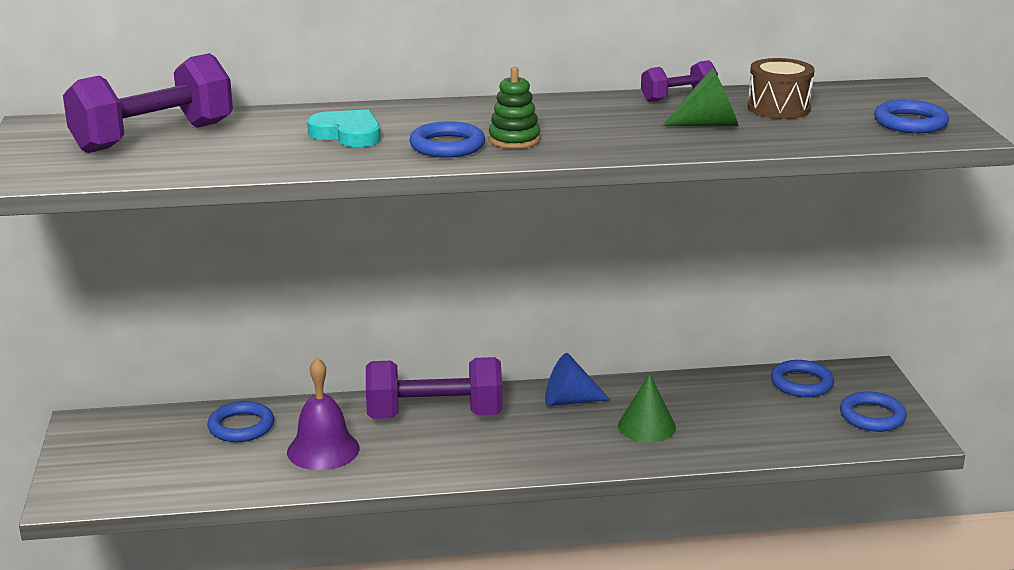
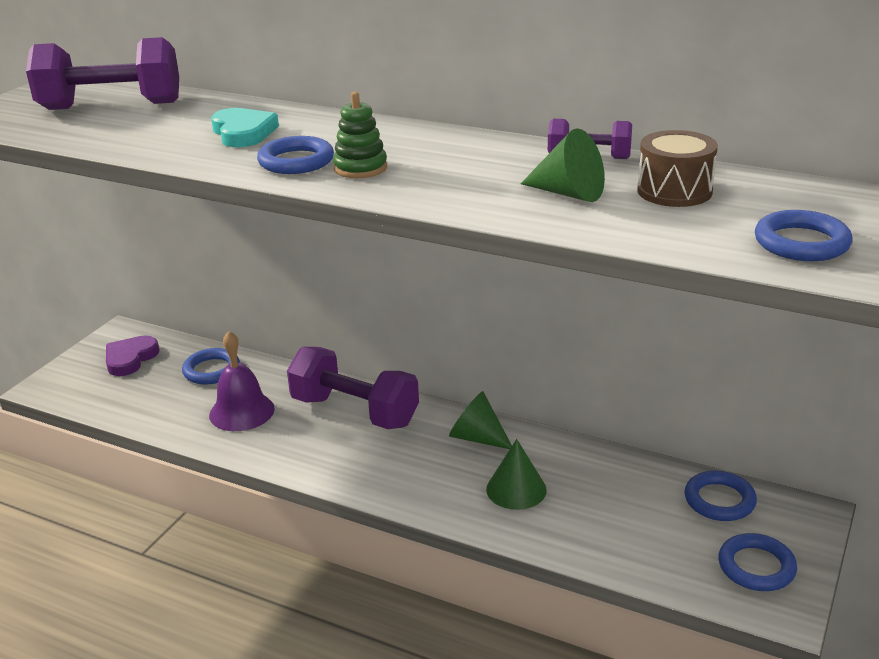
camera: 35 degrees right, 5 degrees up
blue cone [545,353,610,406] -> green cone [449,391,512,449]
none -> purple heart [106,335,159,376]

